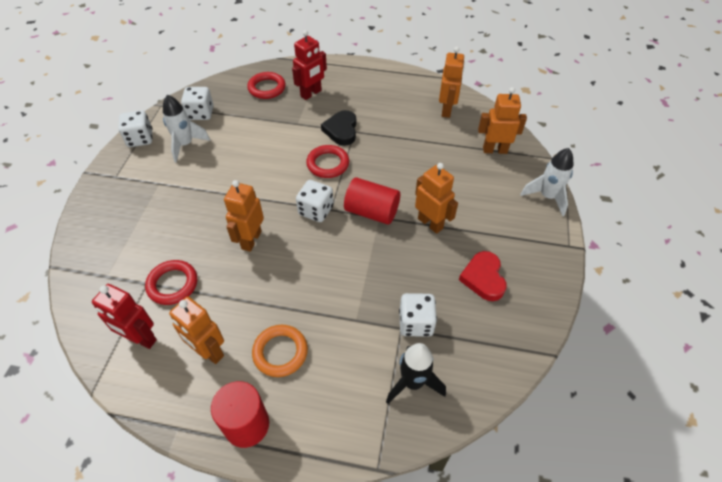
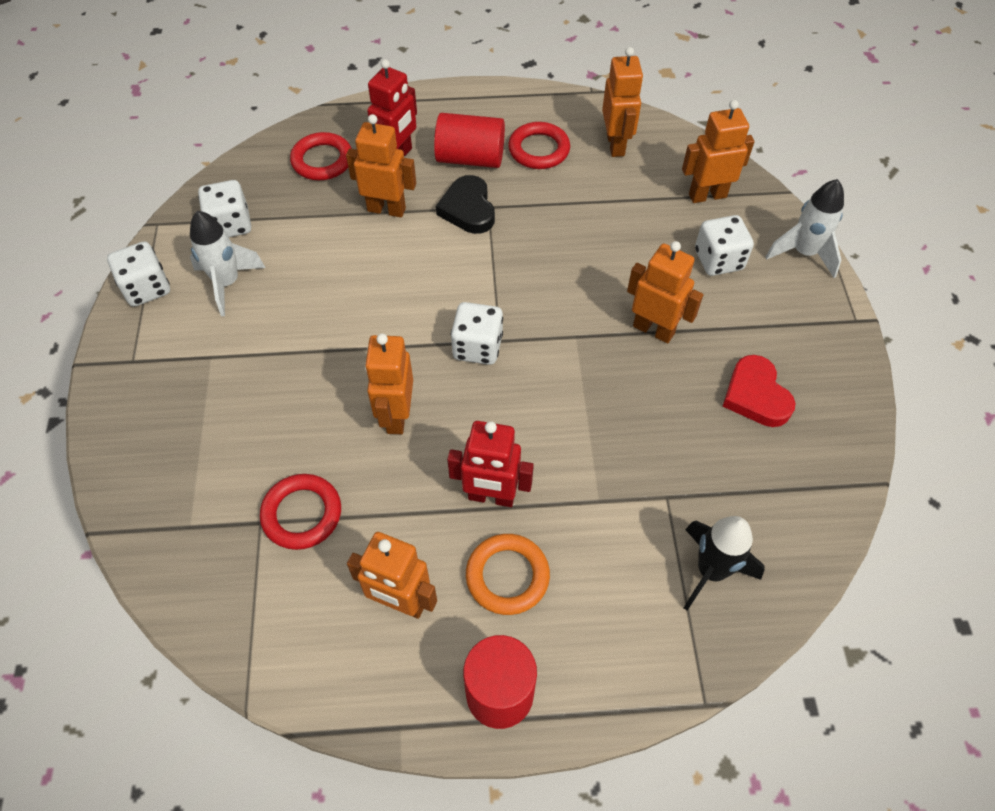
camera: 15 degrees left, 5 degrees up
red robot [92,284,157,349] -> red robot moved to [447,421,534,507]
red ring [306,145,349,178] -> red ring moved to [508,122,570,169]
red cylinder [344,177,400,225] -> red cylinder moved to [434,113,505,168]
white dice [399,293,437,337] -> white dice moved to [695,215,754,276]
none -> orange robot [346,114,416,217]

